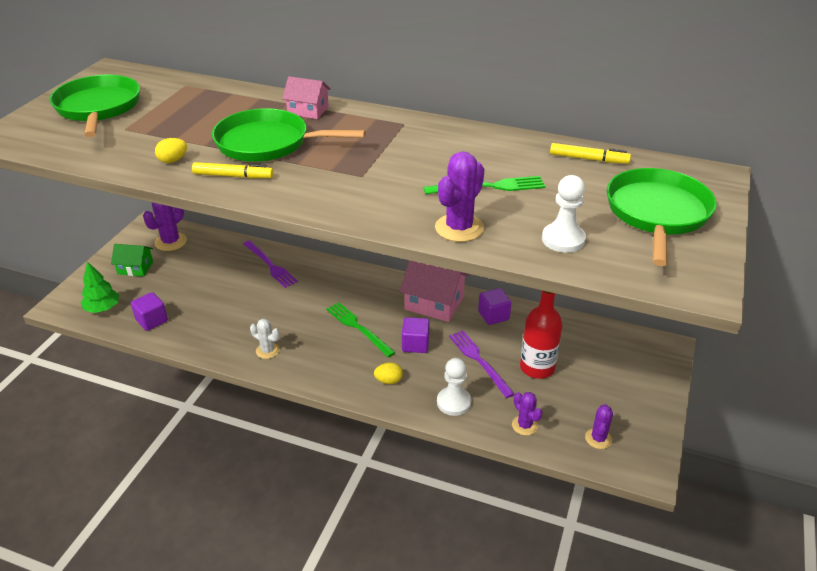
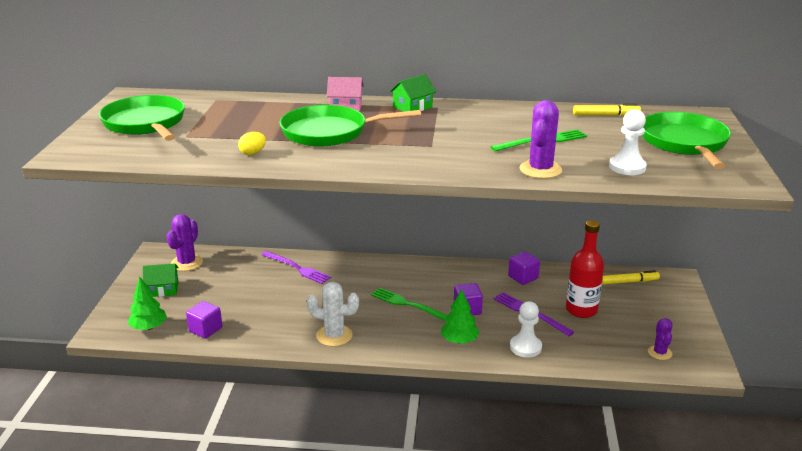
camera: 15 degrees left, 10 degrees down
yellow marker [192,162,273,178] -> yellow marker moved to [602,270,660,285]
white cactus [250,319,280,359] -> white cactus [307,282,359,347], size x1.57
yellow egg [374,362,403,384] -> green tree [441,289,480,344]
pink house [400,260,469,322] -> none
purple cactus [512,392,542,436] -> none
none -> green house [390,74,436,112]

